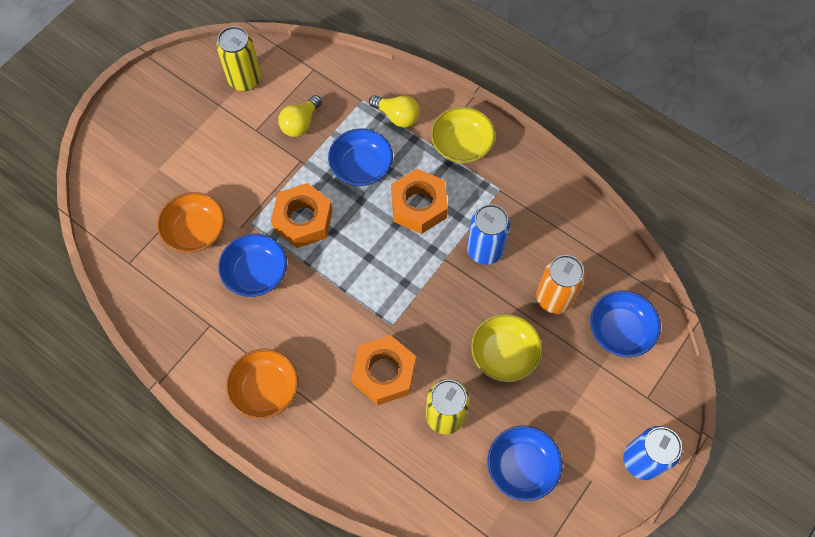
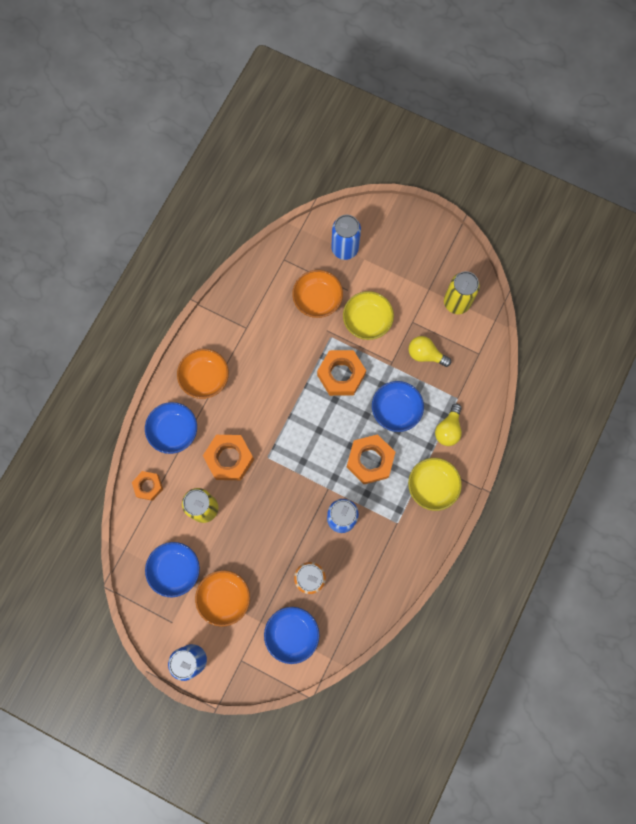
camera: 80 degrees right, 10 degrees up
blue bowl [218,234,287,297] -> blue bowl moved to [145,402,197,454]
yellow bowl [471,314,542,382] -> yellow bowl moved to [343,291,394,340]
none -> orange nut [132,471,163,501]
none -> orange bowl [195,570,250,627]
none -> blue can [331,215,361,260]

